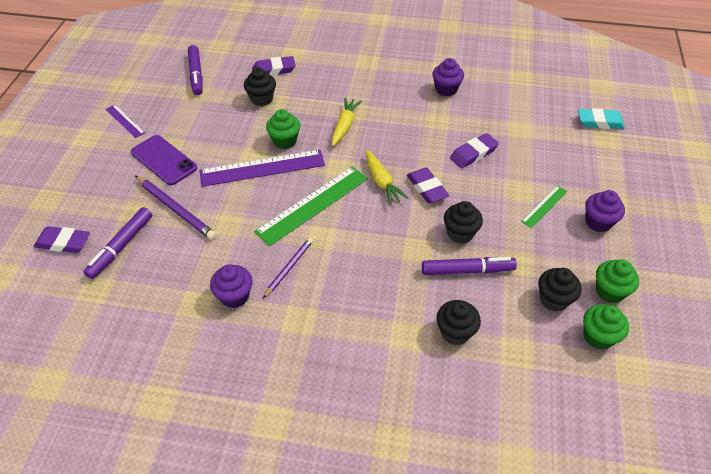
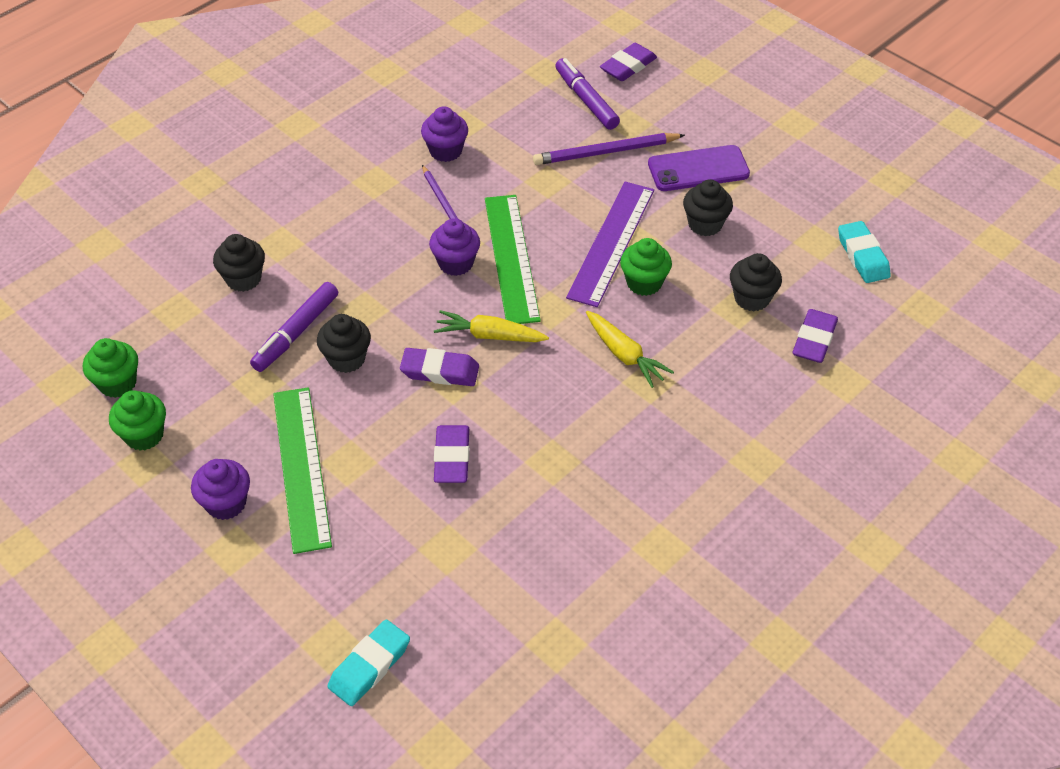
camera: 125 degrees right, 0 degrees up
purple ruler [106,105,145,138] -> none
purple marker [188,45,203,95] -> turquoise eraser [838,221,891,283]
purple cupcake [432,58,464,97] -> purple cupcake moved to [429,218,480,276]
green ruler [521,186,568,228] -> green ruler [273,387,332,554], size x1.96
black cupcake [538,268,582,312] -> black cupcake moved to [683,179,733,236]

